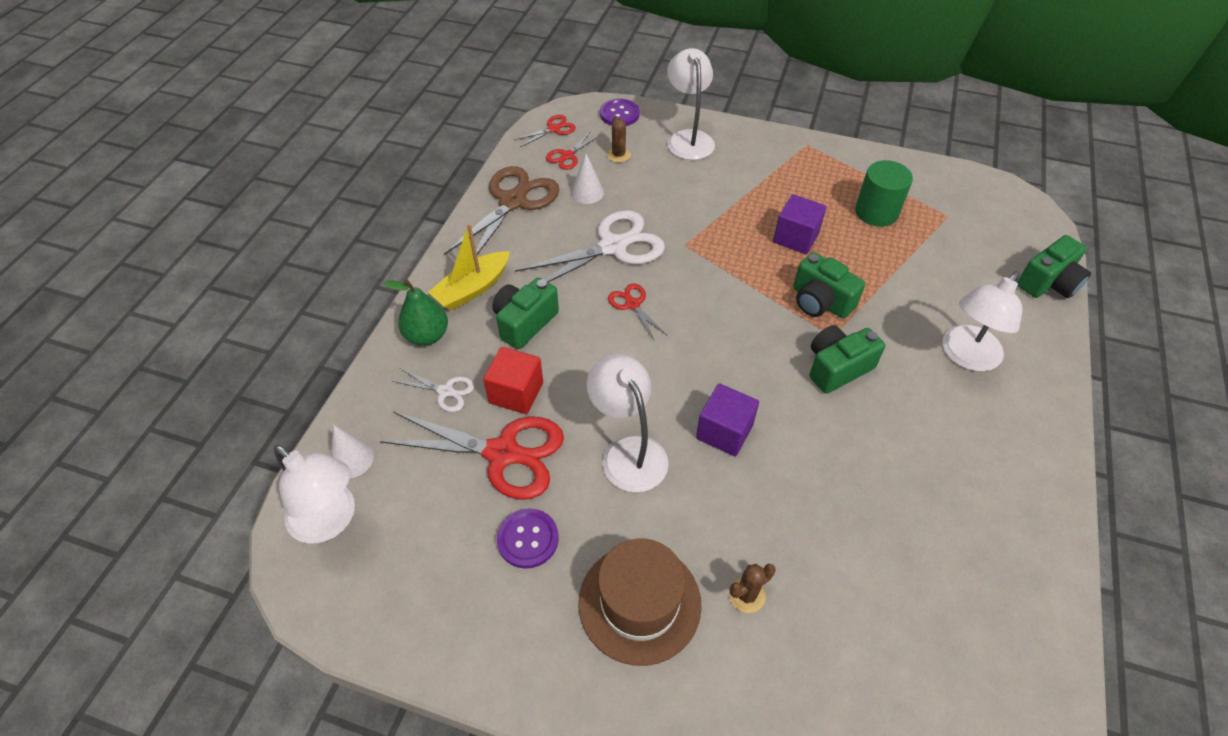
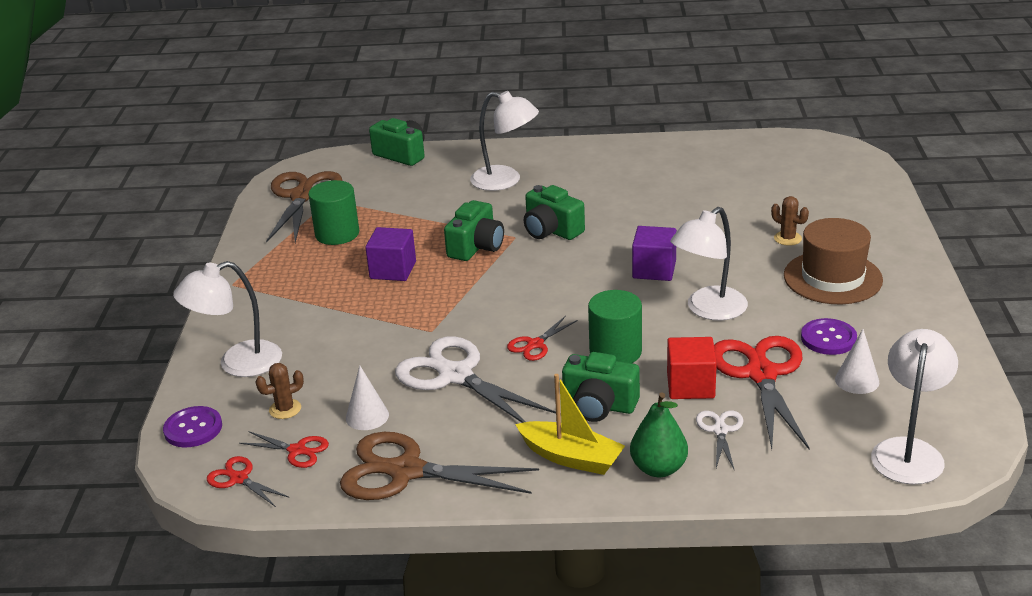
camera: 105 degrees left, 20 degrees down
white cone [330,425,374,478] -> white cone moved to [835,329,879,394]
none -> brown scissors [266,171,342,243]
none -> green cylinder [588,290,642,363]

